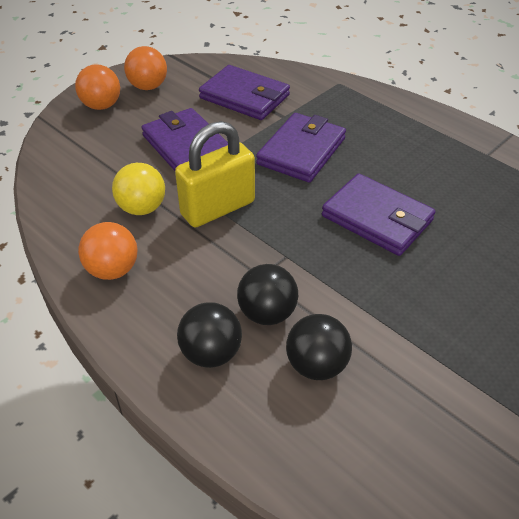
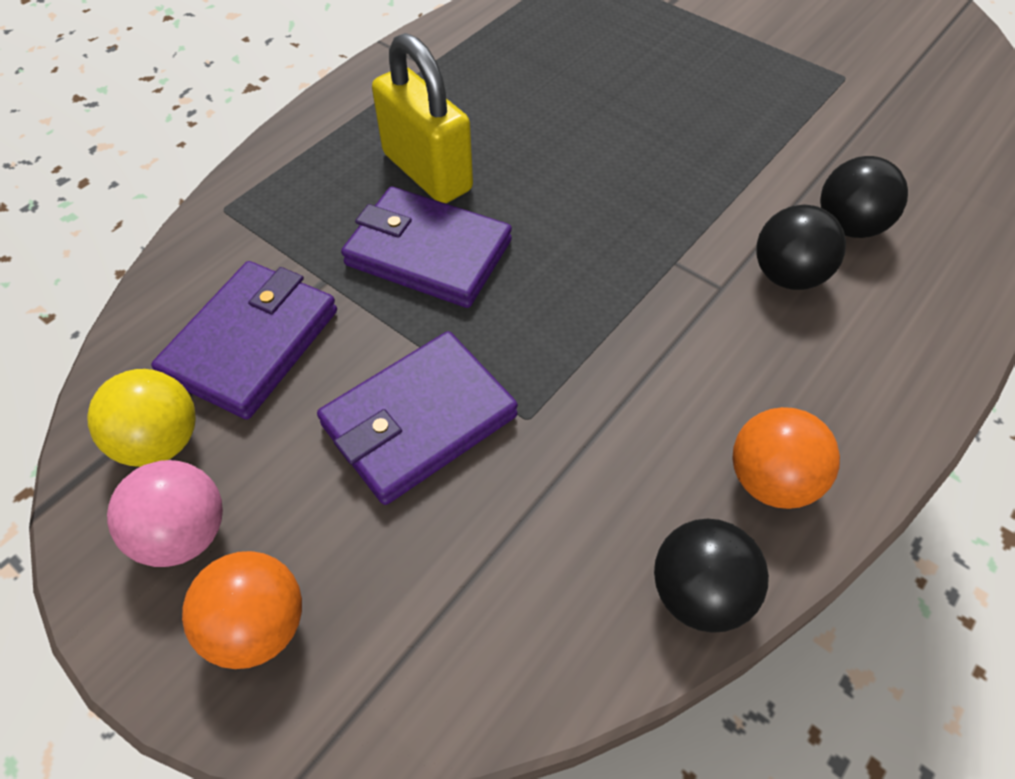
camera: 95 degrees left, 10 degrees up
yellow ball [112,163,165,215] -> yellow ball moved to [87,369,196,467]
orange ball [124,46,167,90] -> pink ball [107,460,223,567]
yellow padlock [175,121,255,227] -> yellow padlock moved to [372,33,473,203]
black ball [177,302,242,368] -> black ball moved to [654,519,769,633]
purple wallet [322,174,435,256] -> none

